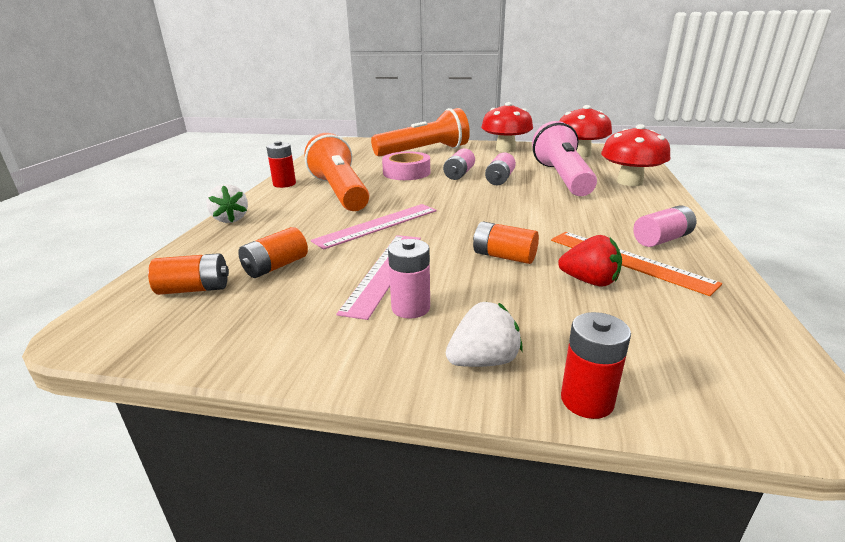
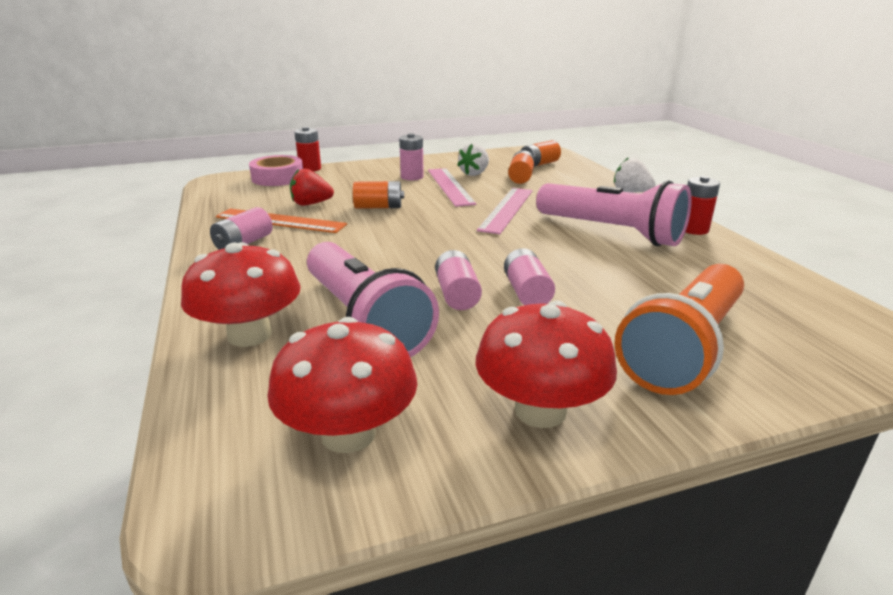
camera: 150 degrees right, 0 degrees up
orange flashlight [304,133,369,211] -> pink flashlight [536,180,692,246]
pink tape [382,152,430,180] -> pink tape moved to [249,155,303,186]
white strawberry [446,302,523,367] -> white strawberry moved to [457,143,489,176]

